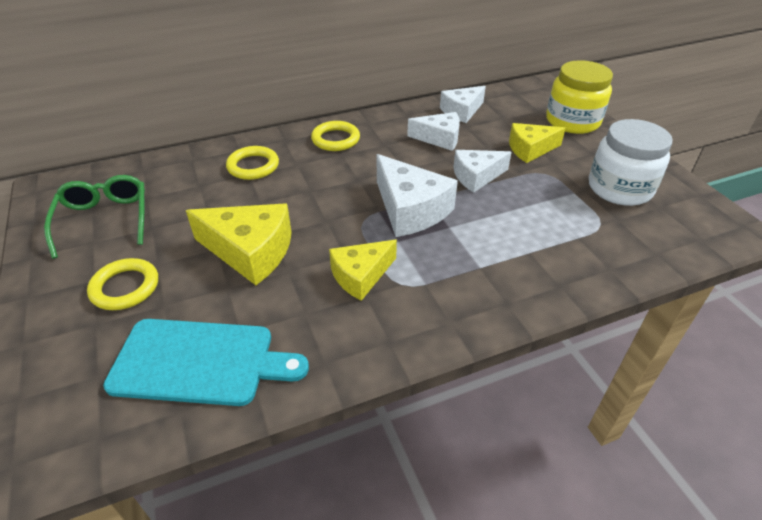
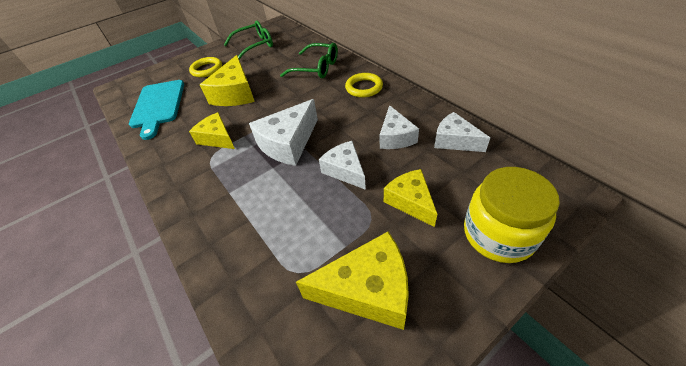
camera: 80 degrees right, 5 degrees up
yellow ring [226,146,279,180] -> green glasses [280,43,338,78]
white jar [589,119,673,206] -> yellow cheese [296,232,409,330]

